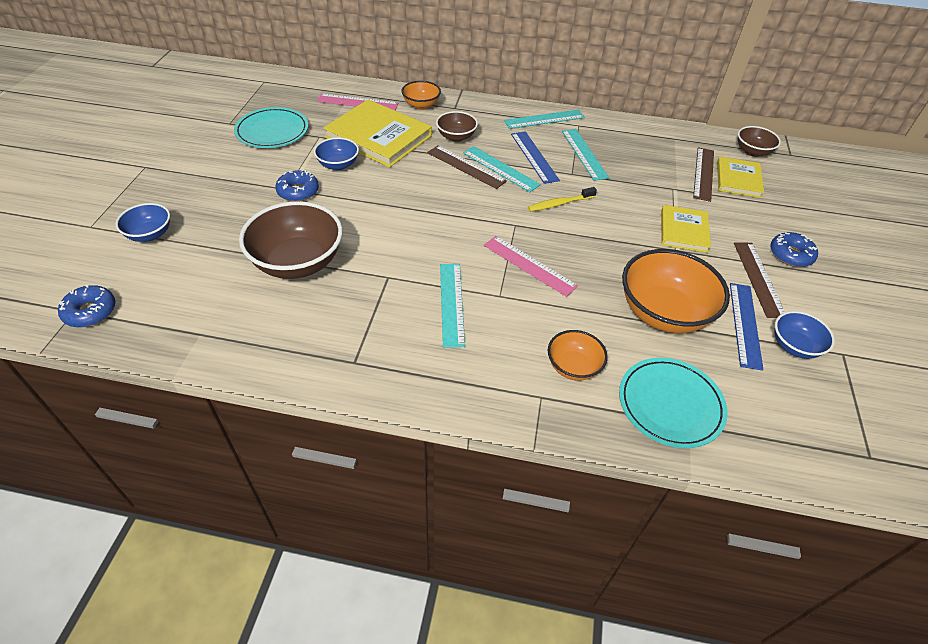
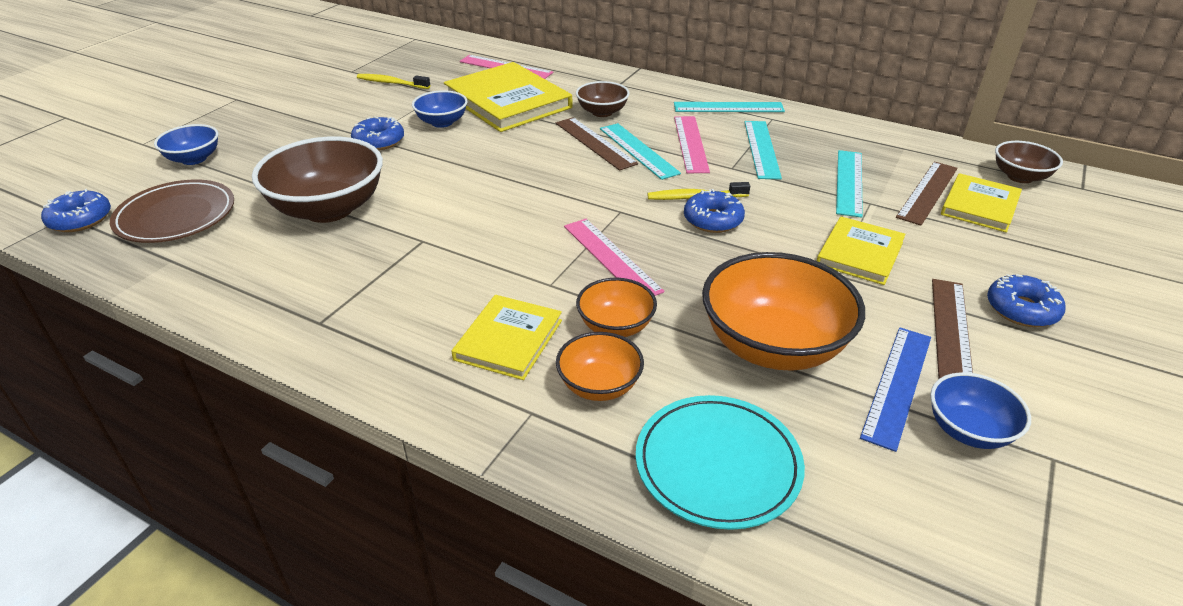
camera: 20 degrees right, 10 degrees down
turquoise plate [234,107,308,148] -> yellow toothbrush [357,74,430,89]
orange bowl [401,81,441,109] -> orange bowl moved to [576,278,657,337]
turquoise ruler [440,264,465,347] -> turquoise ruler moved to [836,150,863,218]
blue ruler [511,131,560,184] -> pink ruler [674,116,710,173]
none -> brown plate [110,179,234,243]
none -> yellow book [451,295,562,380]
none -> blue donut [684,189,745,233]

